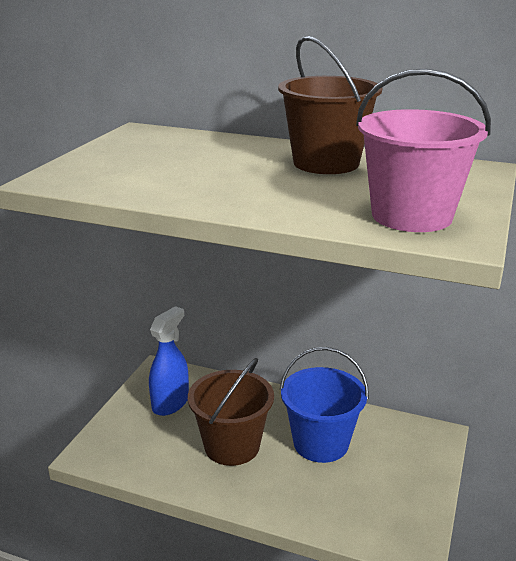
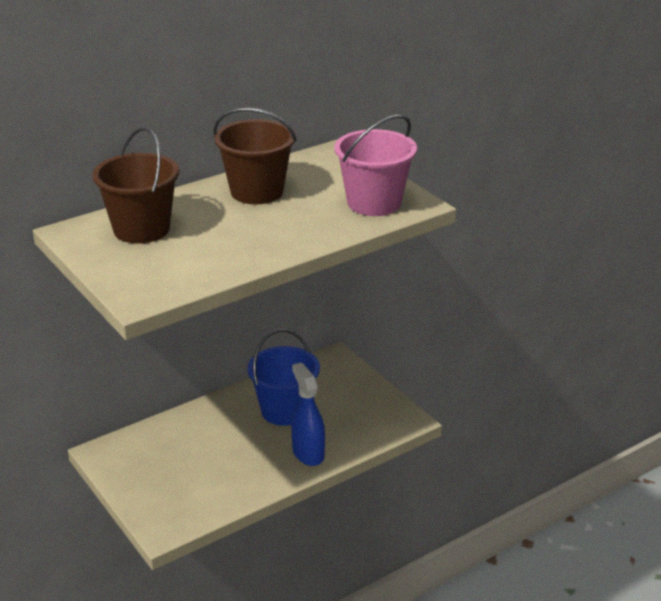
camera: 55 degrees left, 5 degrees up
blue spray bottle [149,306,189,416] -> blue spray bottle moved to [291,362,325,466]
brown bucket [188,358,274,466] -> brown bucket moved to [92,127,179,244]

